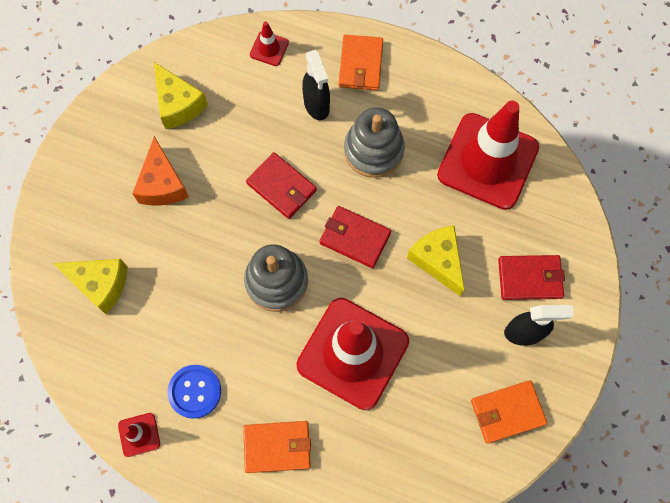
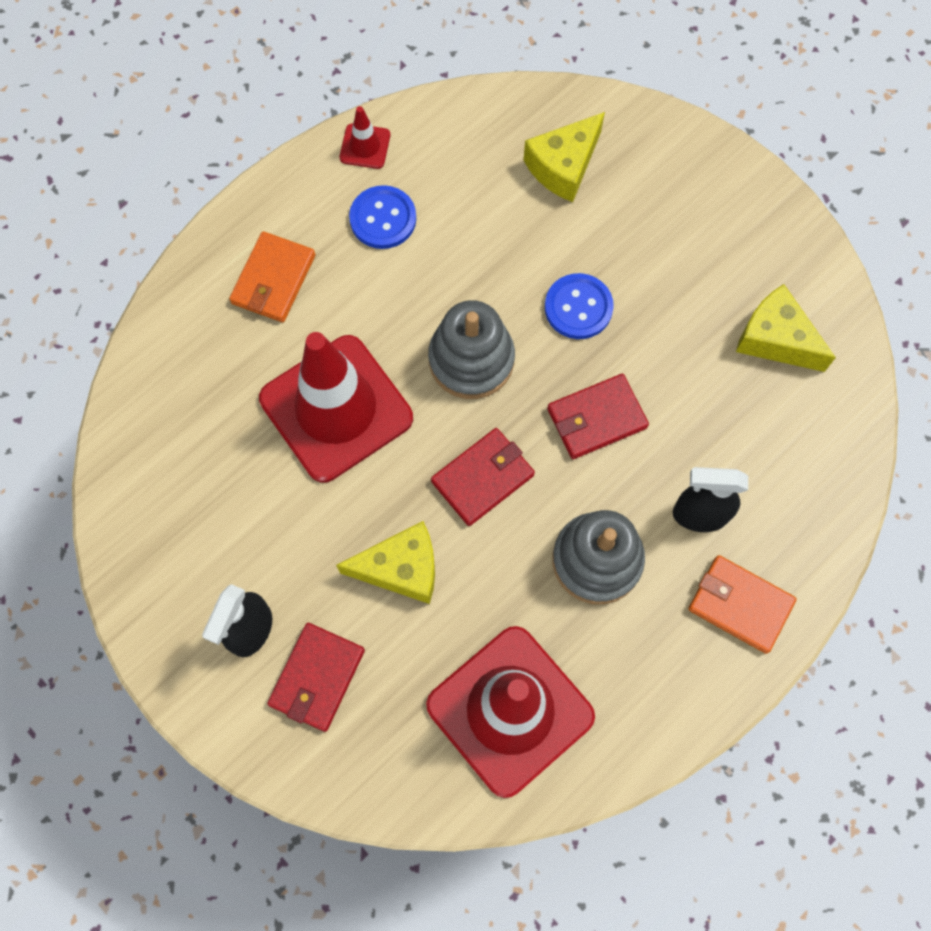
camera: 115 degrees right, 0 degrees up
orange cheese [132,136,189,206] -> none
yellow cheese [154,62,208,129] -> yellow cheese turned 45 degrees clockwise [736,284,836,372]
red traffic cone [250,21,289,66] -> none
orange wallet [471,380,547,444] -> none
none -> blue button [545,273,614,339]

